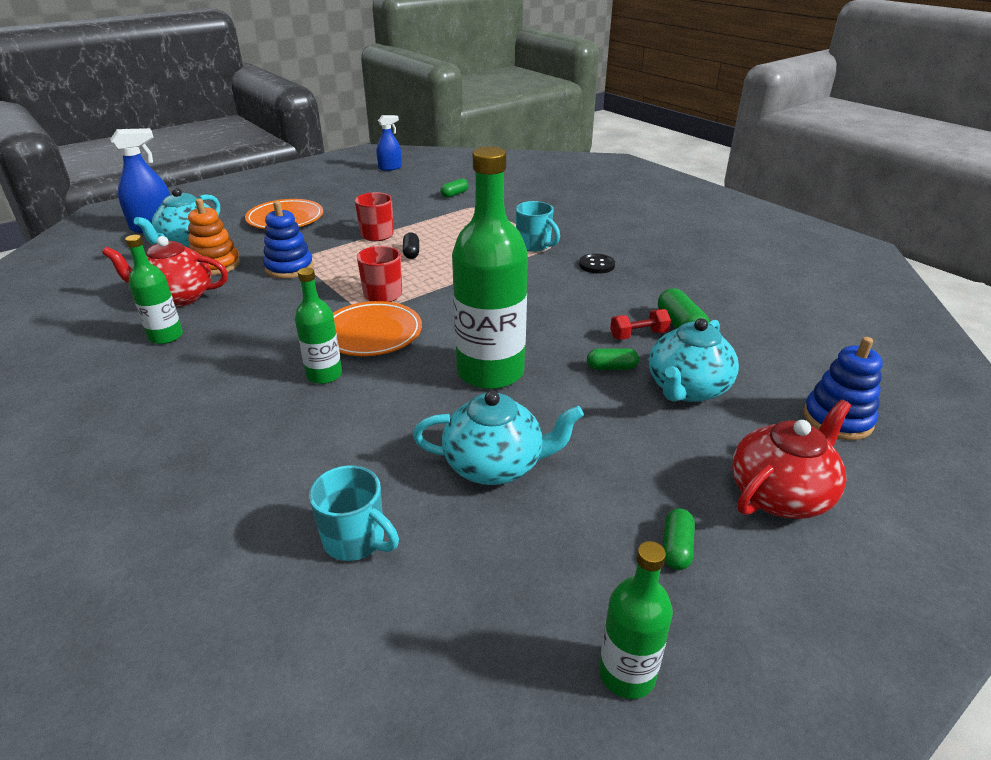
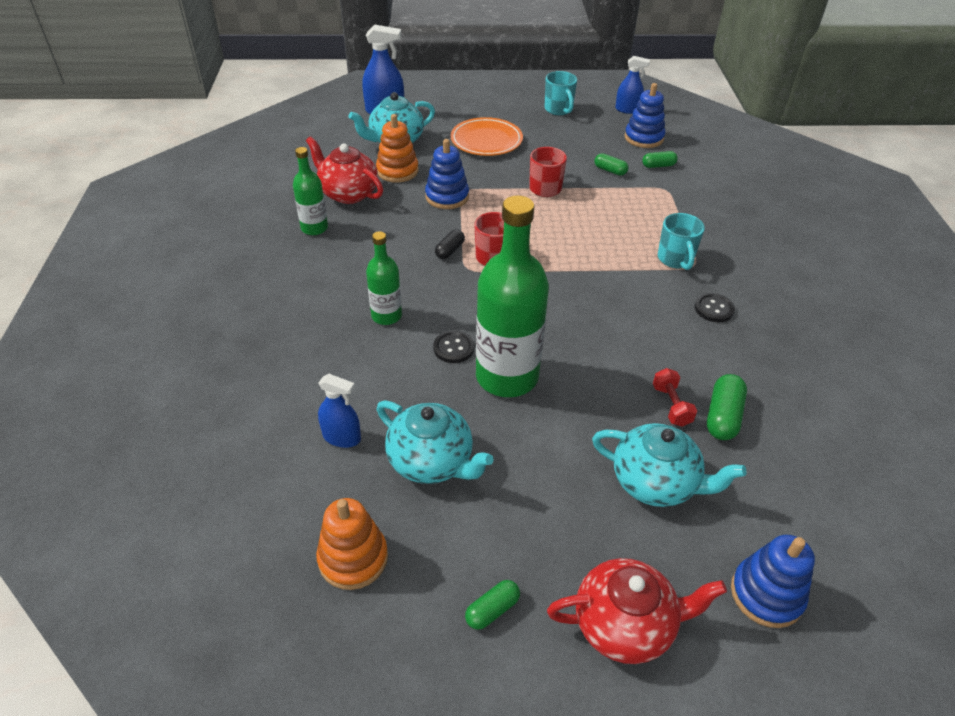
camera: 35 degrees right, 10 degrees up
turquoise mug [309,465,399,561] -> turquoise mug moved to [545,71,577,115]
orange plate [333,301,422,356] -> none
black capsule [403,232,419,259] -> black capsule moved to [435,229,465,259]
green capsule [587,348,639,370] -> green capsule moved to [594,153,628,176]
green bottle [599,541,673,699] -> none
red dumbbell [610,309,671,340] -> red dumbbell turned 60 degrees clockwise [653,368,697,427]
turquoise teapot [649,318,739,402] -> turquoise teapot turned 135 degrees counterclockwise [592,423,747,507]
none -> orange stacking toy [316,498,388,590]
none -> blue spray bottle [318,374,361,448]
none -> black button [433,330,474,363]
none -> blue stacking toy [625,83,665,148]

